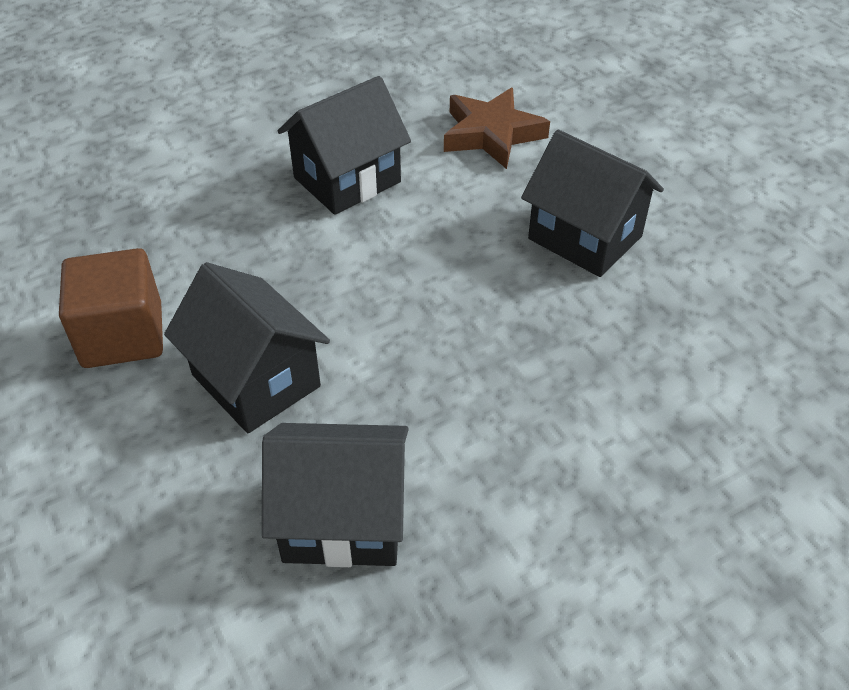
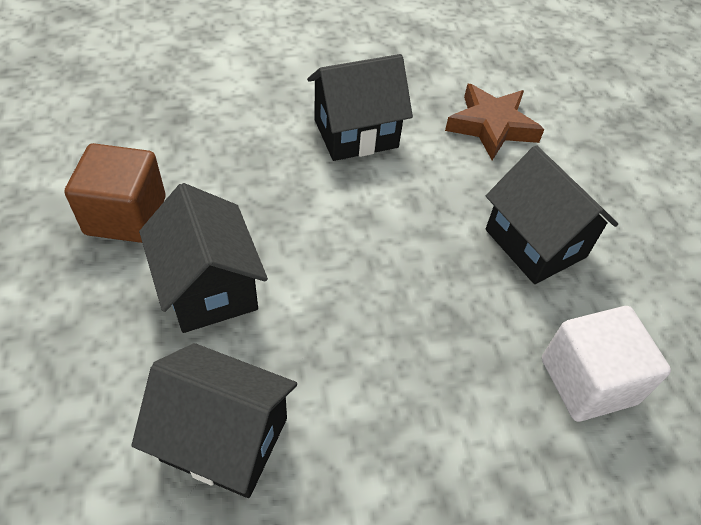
camera: 15 degrees right, 5 degrees up
none -> white cube [542,306,671,422]

